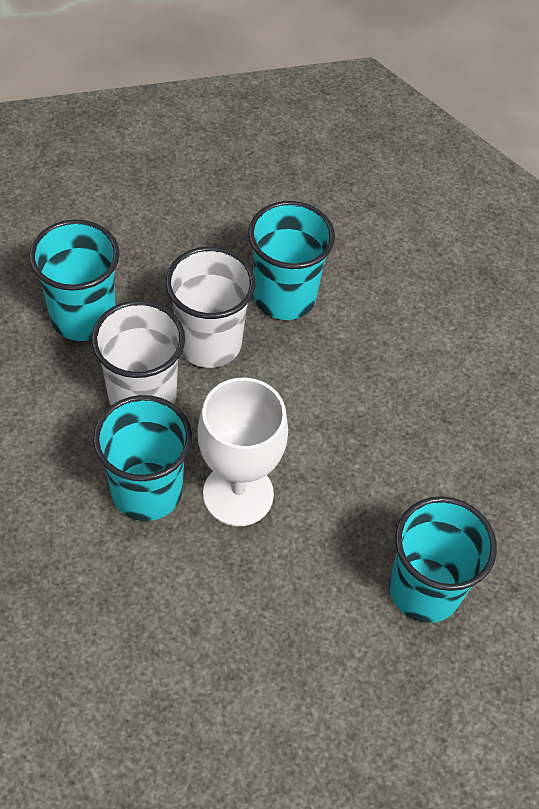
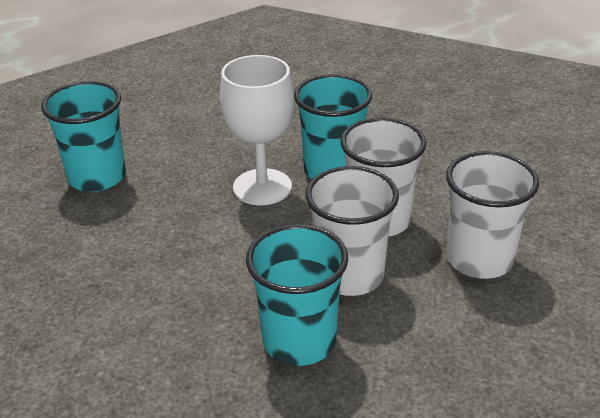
camera: 165 degrees right, 20 degrees down
turquoise cup [29,219,120,341] -> white cup [446,151,539,279]

